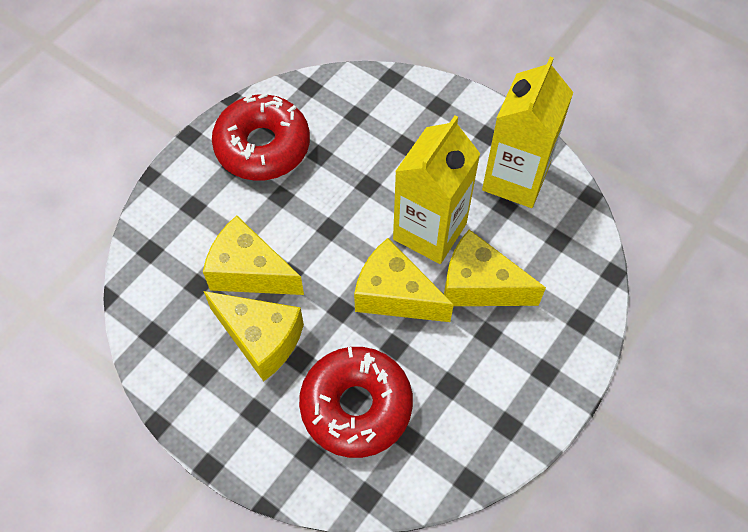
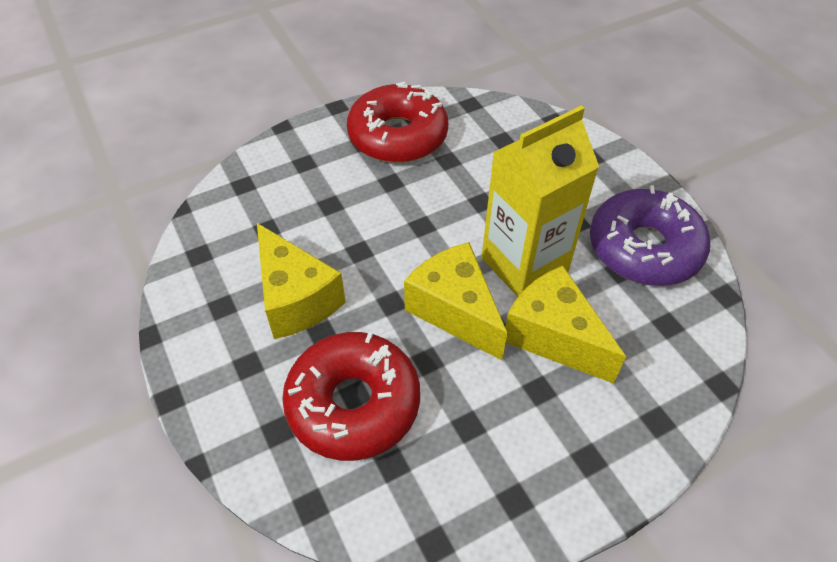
camera: 25 degrees right, 10 degrees down
yellow cheese [203,216,304,295] -> none
yellow carton [482,57,574,208] -> purple donut [590,185,710,286]

